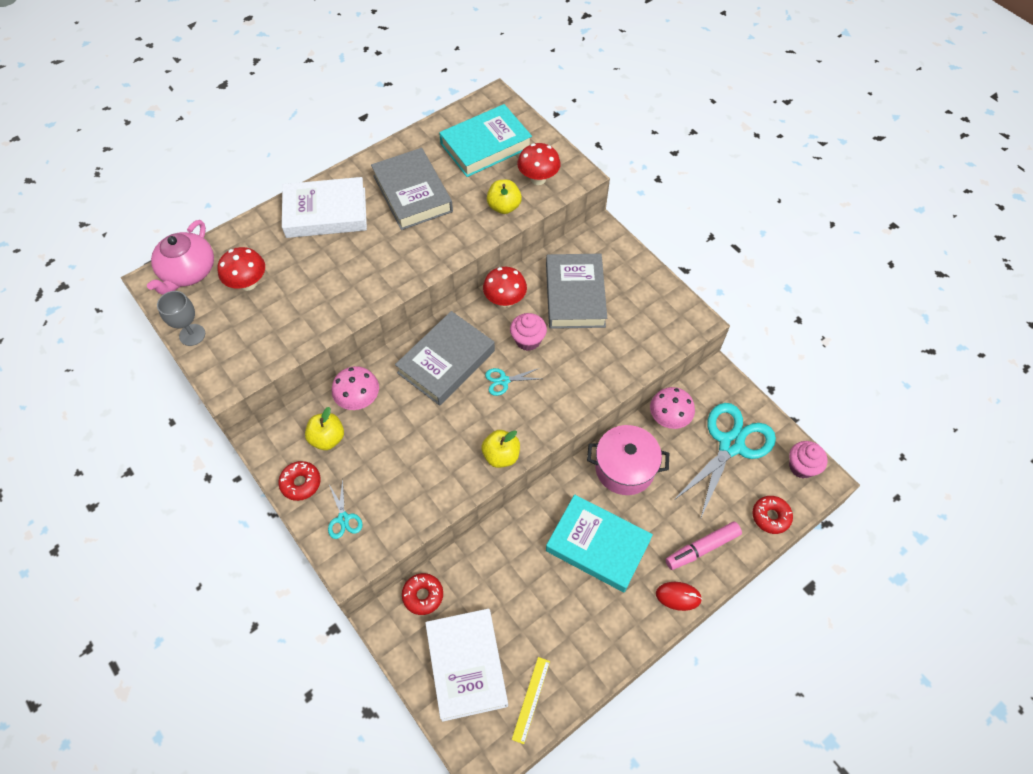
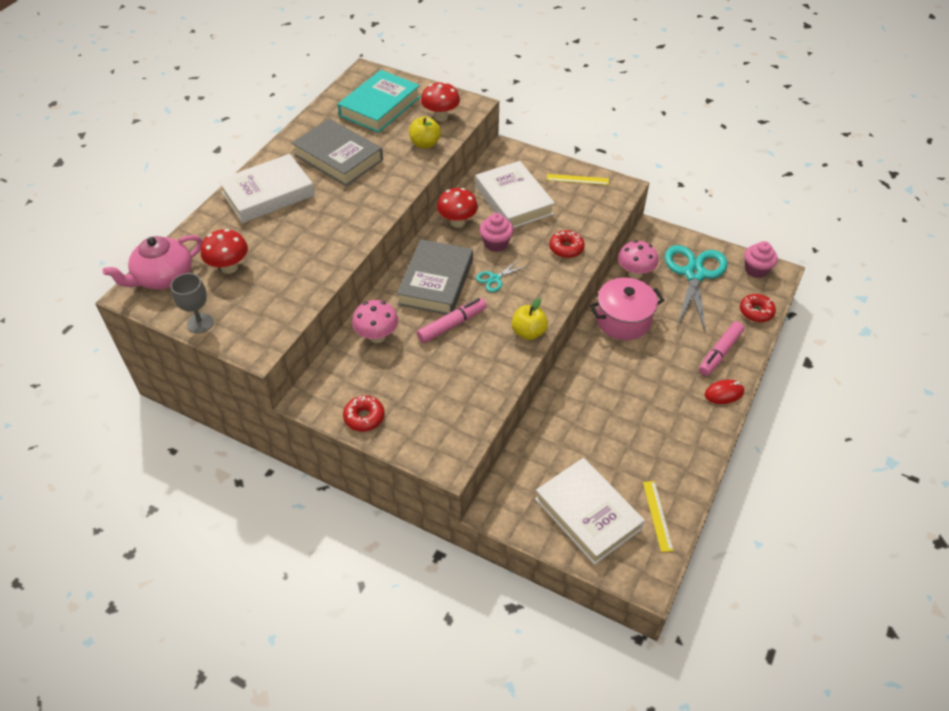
camera: 25 degrees left, 10 degrees down
pink teapot [147,220,214,295] -> pink teapot turned 60 degrees clockwise [103,235,203,290]
yellow apple [305,407,344,450] -> none
turquoise scissors [328,479,363,539] -> none
red donut [402,573,443,615] -> red donut moved to [549,230,585,258]
grey book [546,254,607,329] -> white book [475,161,555,228]
turquoise book [546,494,653,593] -> none
none -> pink marker [417,298,487,343]
none -> yellow ruler [547,174,609,185]

